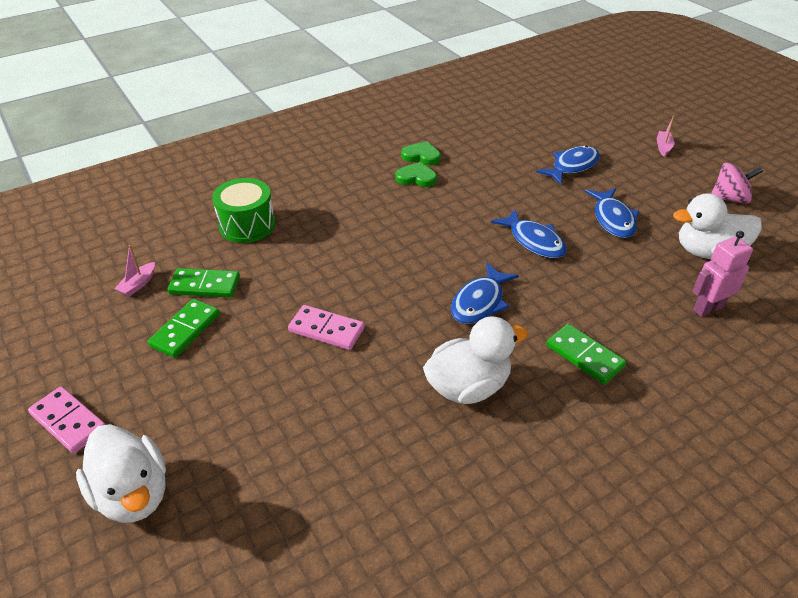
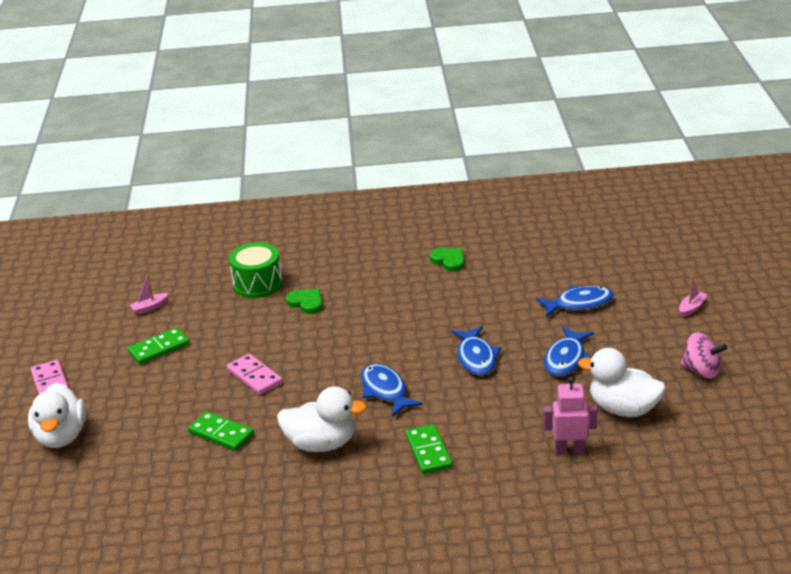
camera: 30 degrees right, 10 degrees down
green domino [167,268,240,298] -> green domino moved to [188,411,254,451]
green heart [395,162,437,187] -> green heart moved to [286,289,323,314]
blue fish [451,263,519,324] -> blue fish turned 90 degrees clockwise [361,364,423,416]

